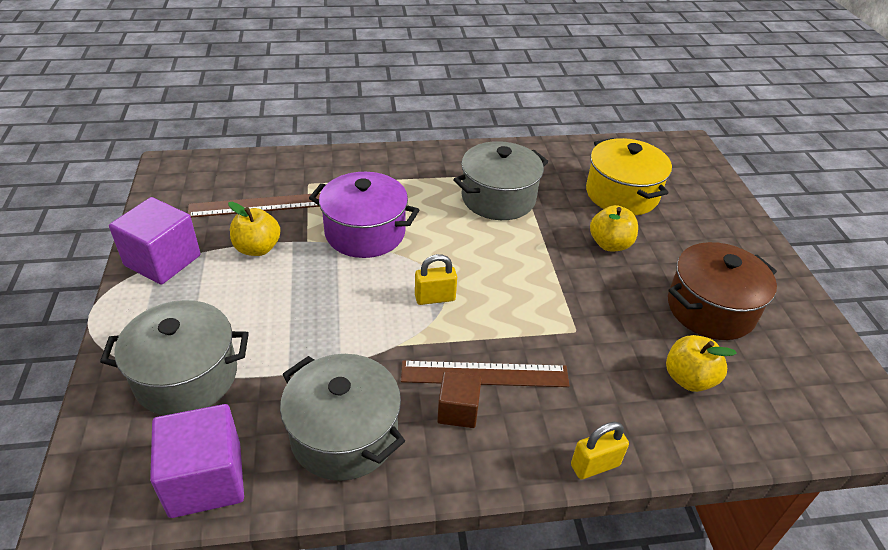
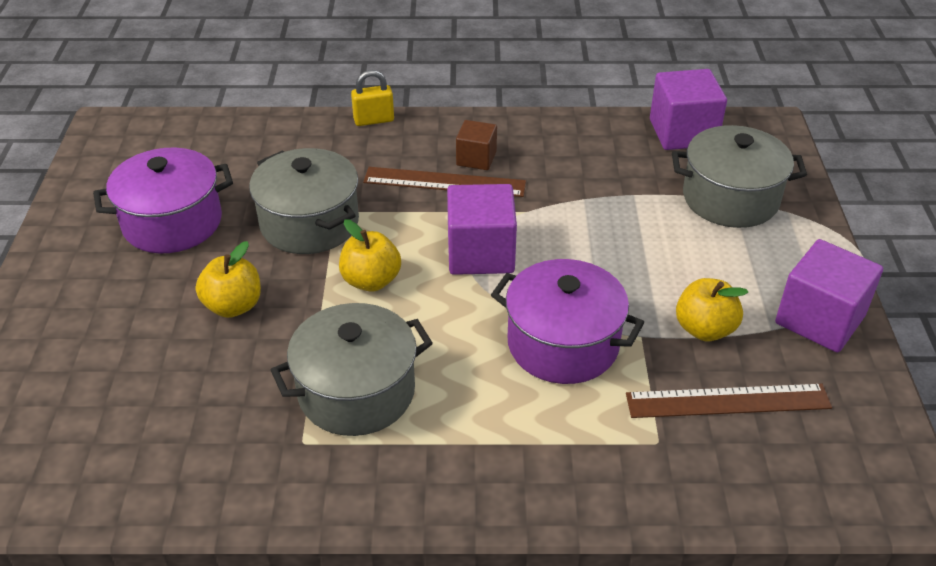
camera: 170 degrees left, 0 degrees up
grey pot [280,354,405,481] -> grey pot moved to [249,148,359,254]
yellow padlock [415,254,457,305] -> purple cube [447,184,517,275]
yellow pot [586,138,672,215] -> none
yellow apple [666,335,737,392] -> yellow apple moved to [339,219,401,292]
brown pot [668,242,777,340] -> purple pot [93,147,233,253]

